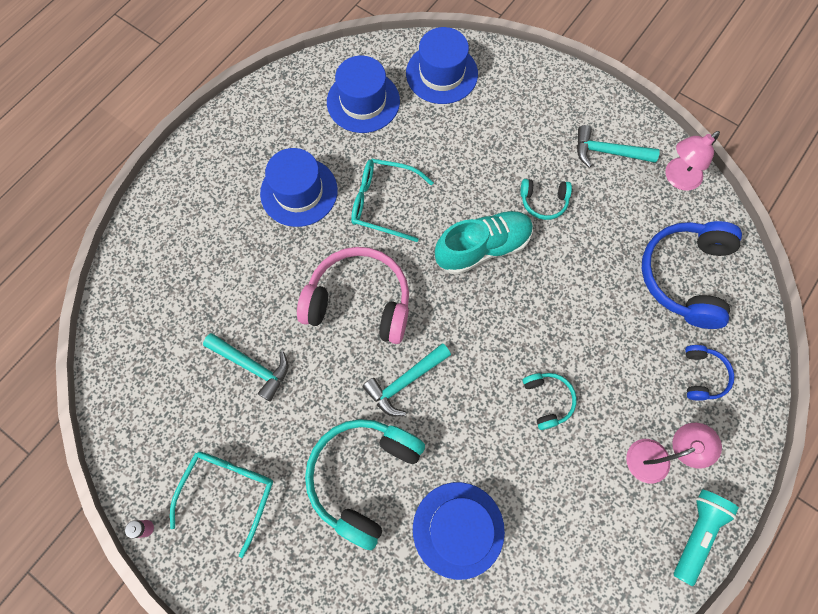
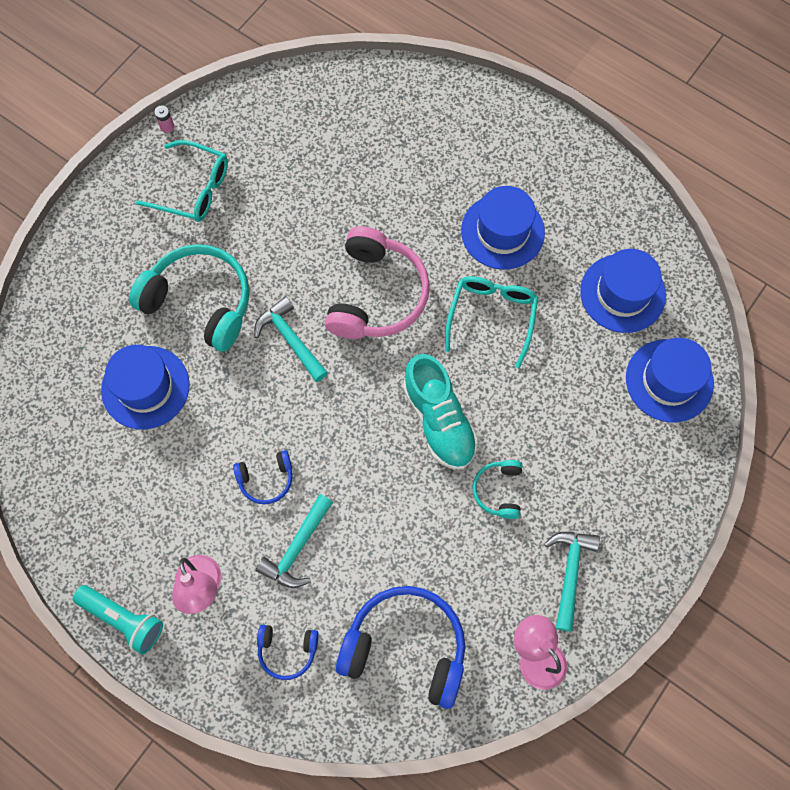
camera: 90 degrees right, 0 degrees up
turquoise hammer [203,333,288,402] -> turquoise hammer moved to [256,494,333,588]
turquoise headphones [523,373,577,430] -> blue headphones [233,450,293,504]

